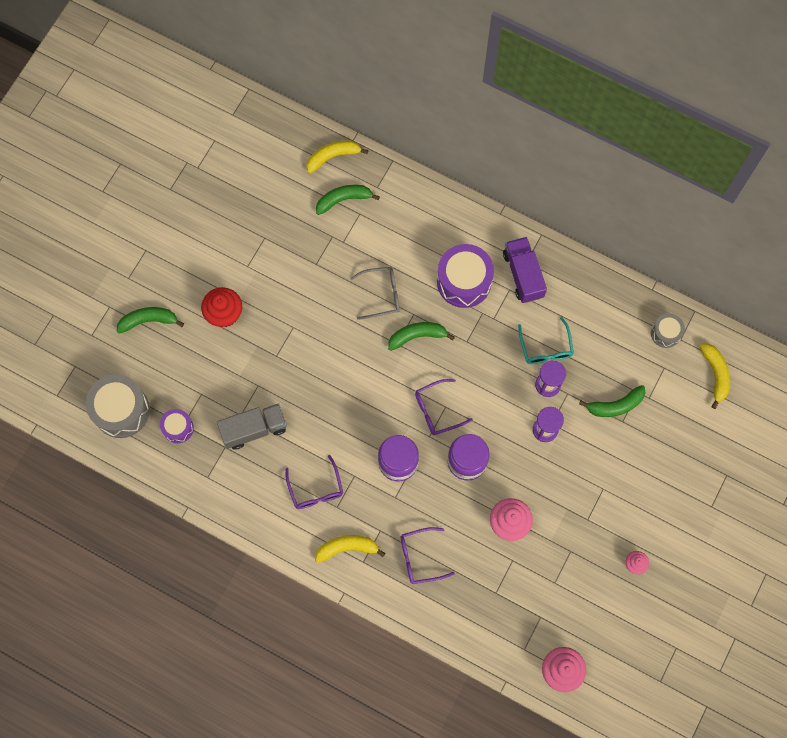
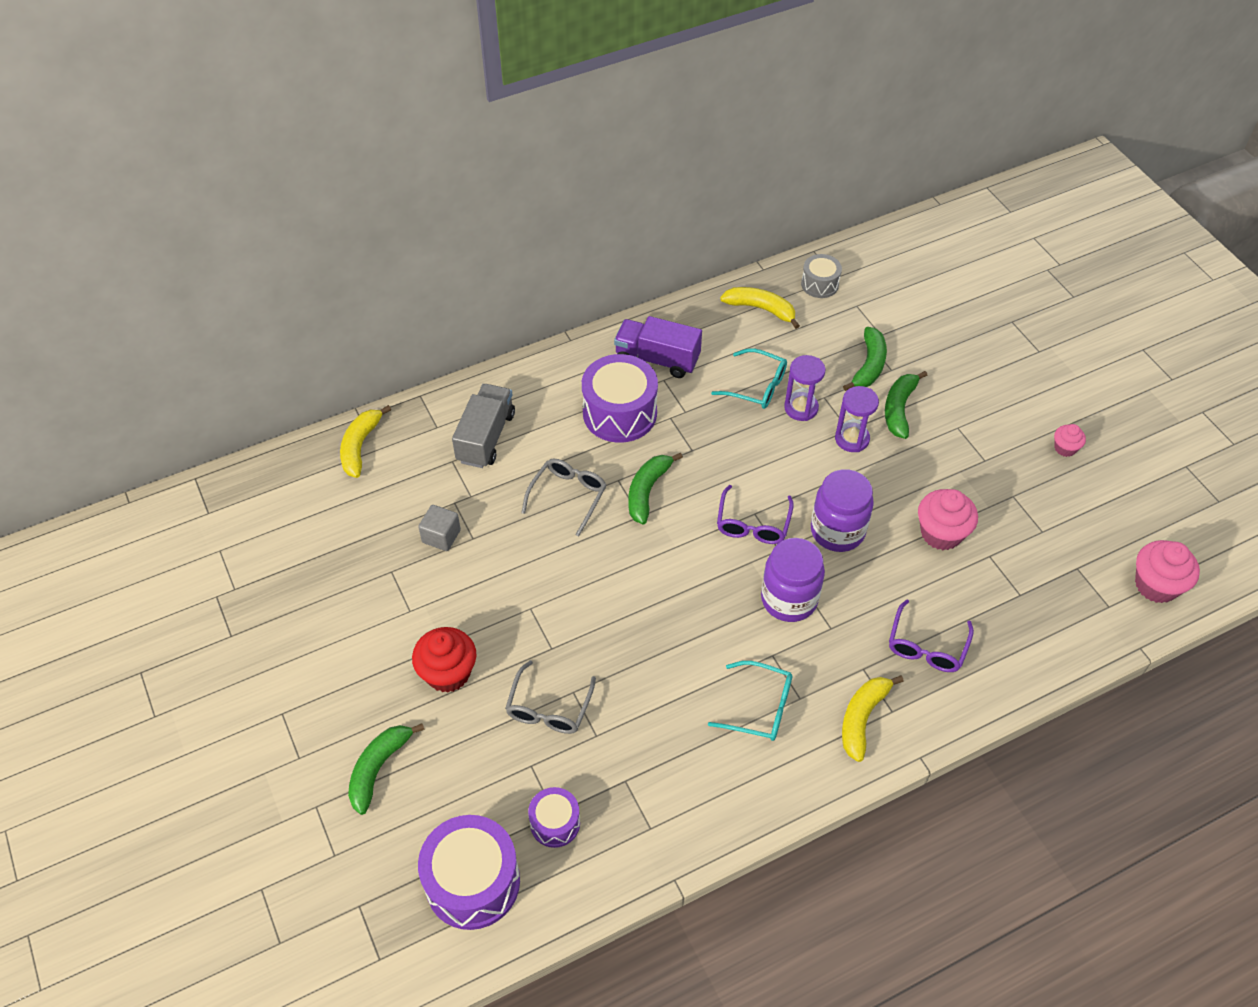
camera: 55 degrees left, 20 degrees down
grey drum [86,374,150,438] -> purple drum [418,815,520,930]
grey truck [217,403,287,450] -> grey truck moved to [452,384,515,468]
purple glasses [286,455,343,509] -> turquoise glasses [708,661,792,741]
green banana [316,185,380,215] -> green banana moved to [885,371,927,439]
yellow banana [699,343,730,409] -> yellow banana moved to [720,287,800,329]
none -> grey cube [418,505,461,551]
none -> grey glasses [505,660,596,734]

